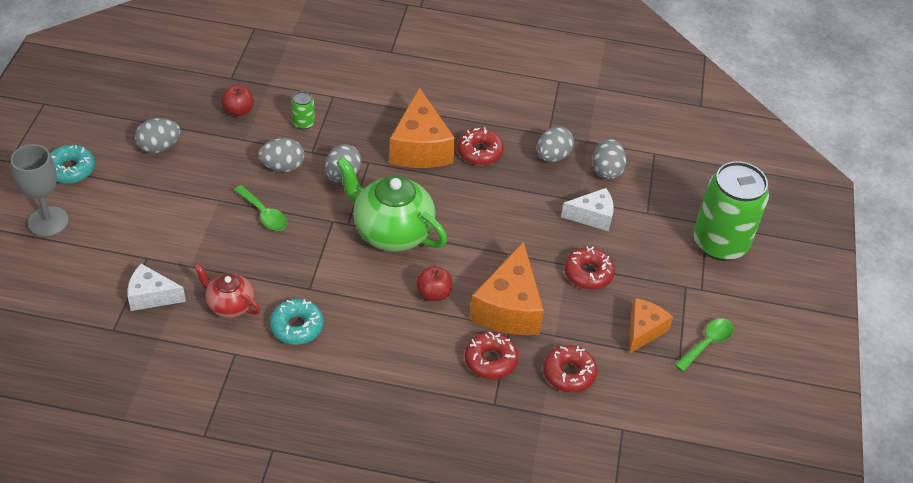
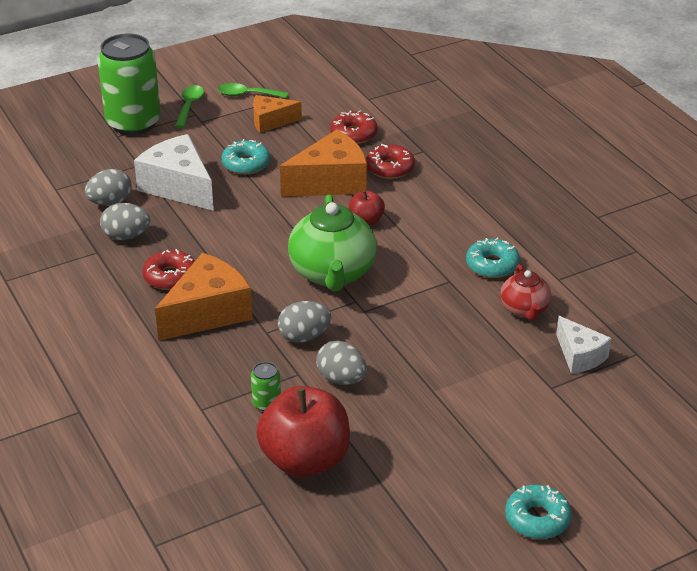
camera: 125 degrees left, 10 degrees down
grey goblet [11,144,69,237] -> none
grey egg [135,118,181,153] -> none
red apple [221,85,254,116] -> red apple [256,386,350,477], size x2.10
green spoon [234,185,288,231] -> green spoon moved to [175,85,204,128]
white cheese [561,188,614,231] -> white cheese [134,134,214,211], size x1.68
red donut [564,246,615,290] -> turquoise donut [221,139,270,175]

